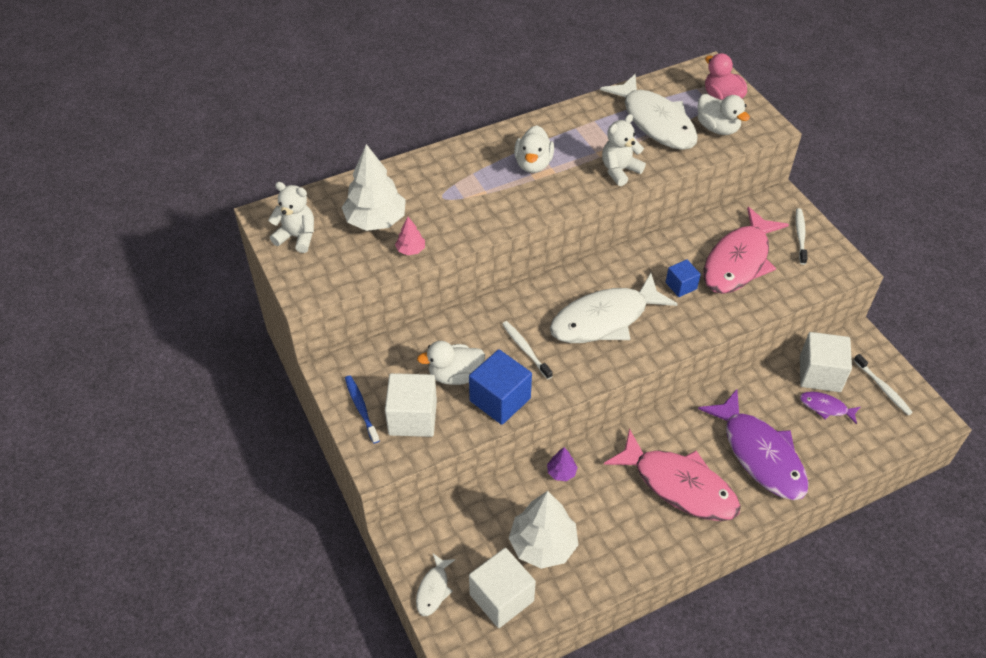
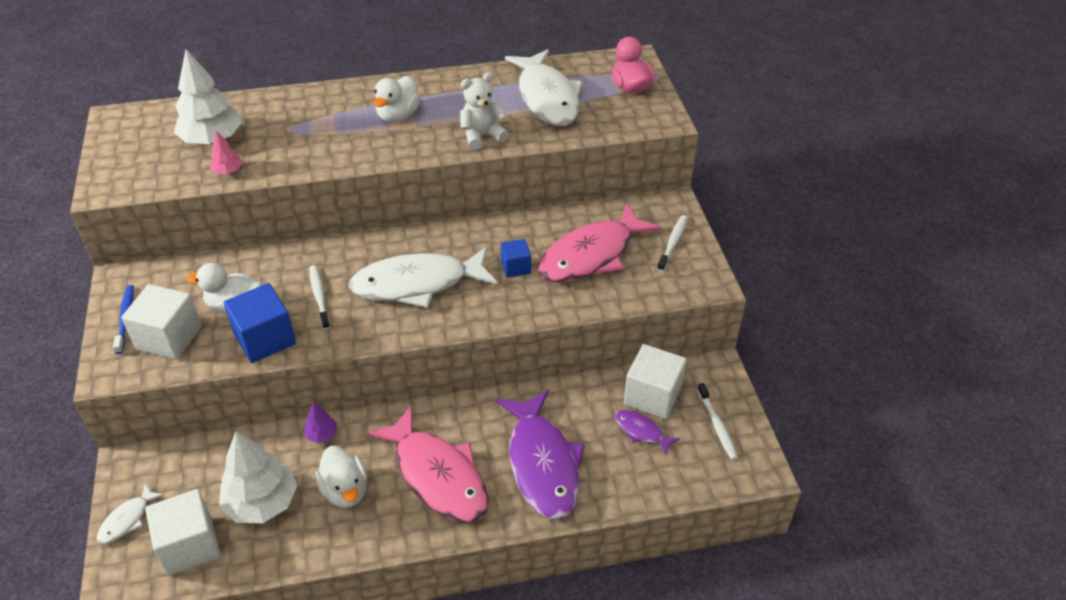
camera: 15 degrees right, 5 degrees down
white teddy bear [268,182,314,253] -> none
white duck [697,94,750,135] -> white duck moved to [315,446,367,508]

